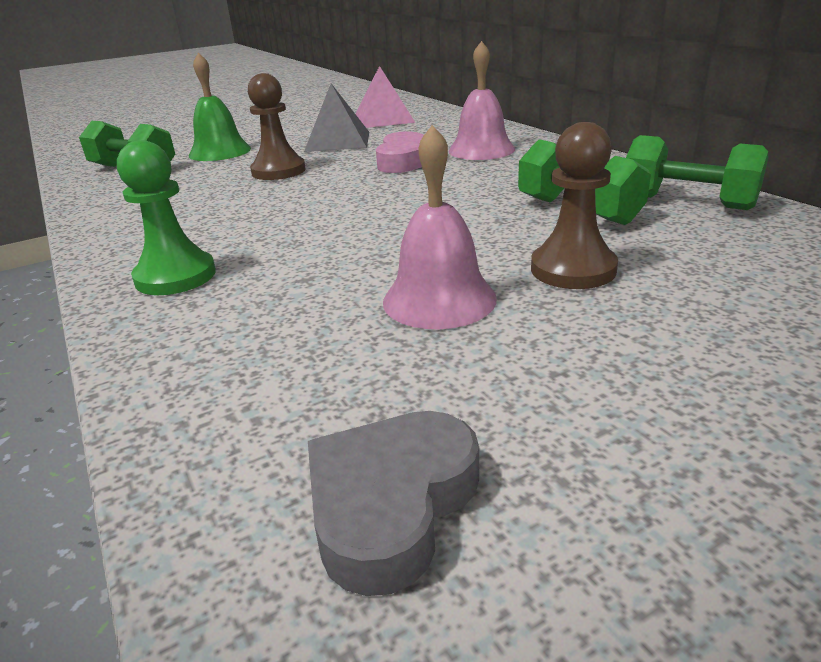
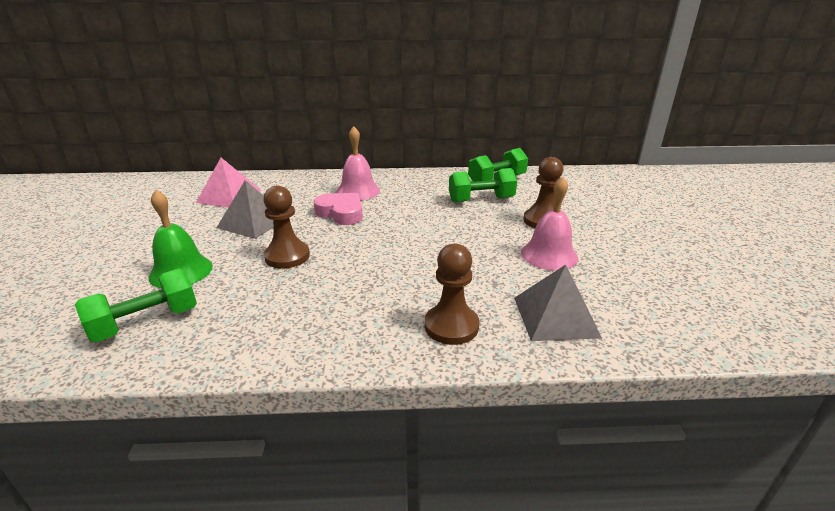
camera: 65 degrees left, 0 degrees up
green pawn [117,140,216,295] -> brown pawn [425,244,479,345]
grey heart [308,411,479,596] -> none
none -> grey pyramid [514,265,602,341]

